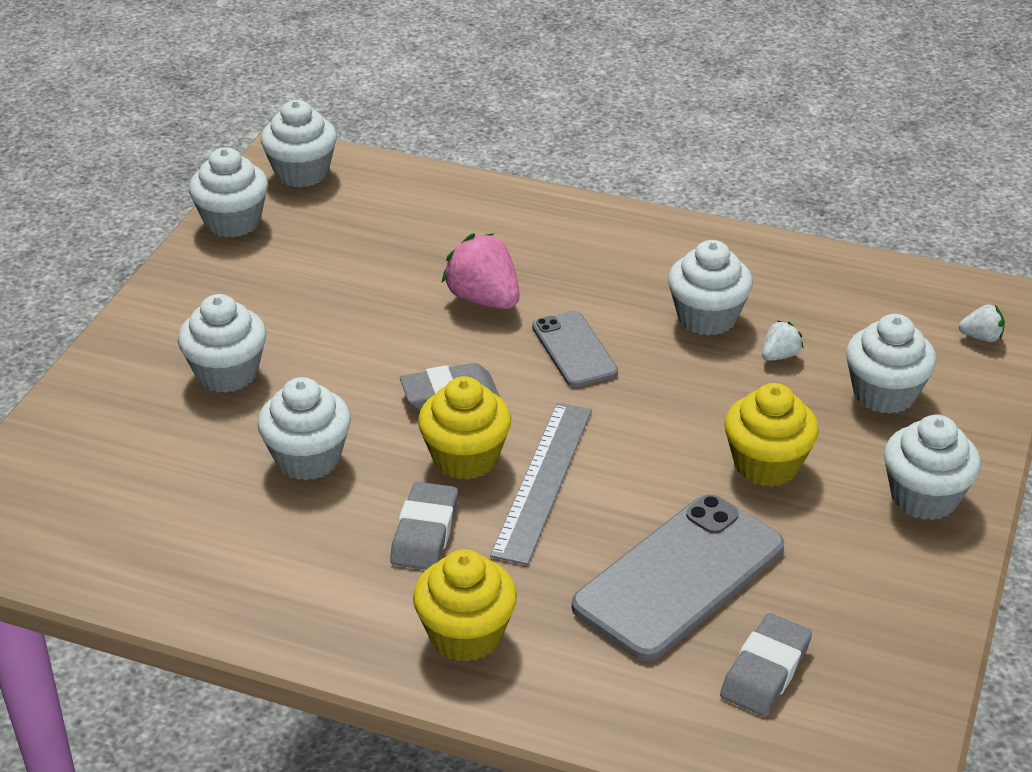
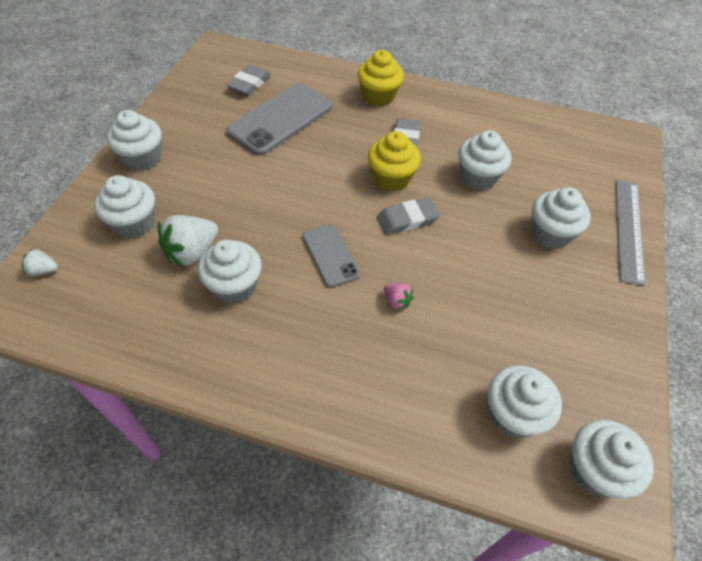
camera: 175 degrees right, 15 degrees up
white cupcake [189,147,268,237] -> white cupcake moved to [488,365,562,438]
pink strawberry [441,233,520,309] -> pink strawberry [384,283,414,311], size x0.51
grey ruler [490,403,592,565] -> grey ruler moved to [615,180,645,286]
yellow cupcake [724,383,819,487] -> none
white strawberry [762,321,804,361] -> white strawberry [158,215,218,267], size x1.95

